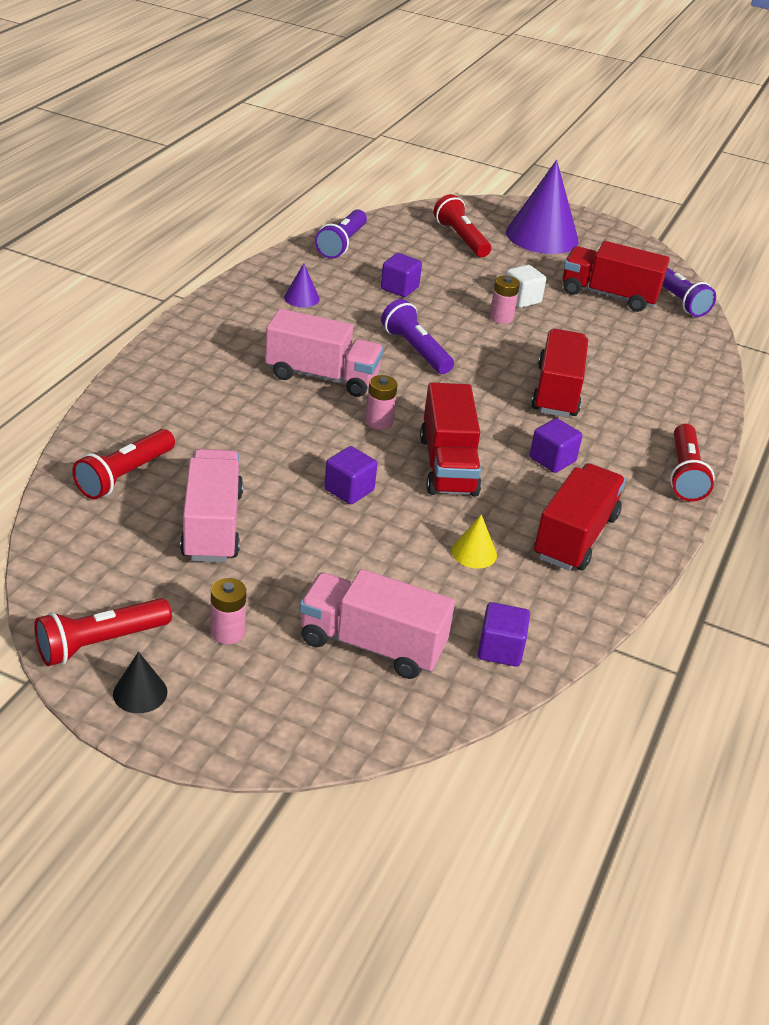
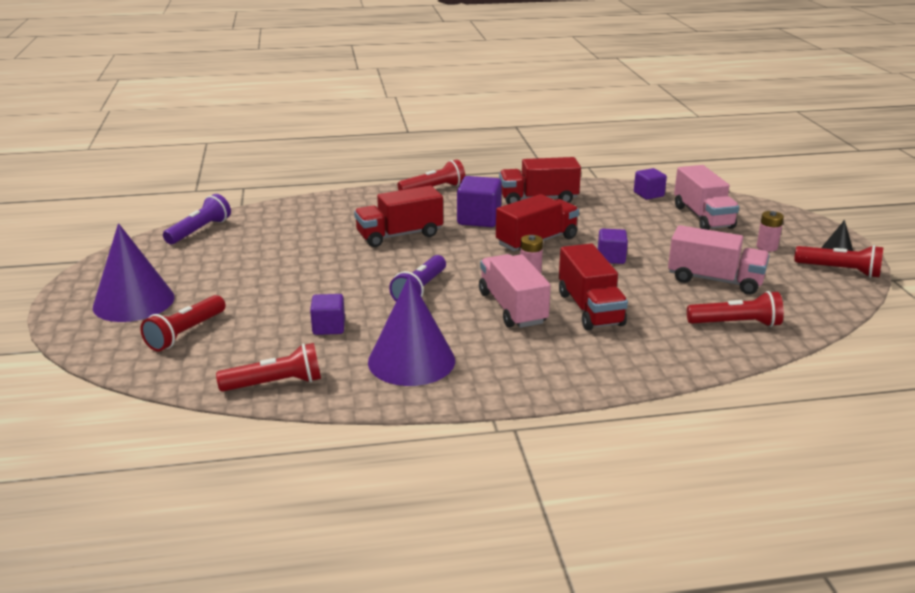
camera: 120 degrees left, 10 degrees down
pink truck [180,449,243,562] -> pink truck turned 120 degrees counterclockwise [668,225,770,295]
purple cone [284,264,320,307] -> purple cone [368,276,455,386], size x2.31
purple flashlight [315,209,367,259] -> red flashlight [216,343,321,392]
yellow cone [452,514,497,569] -> none
pink battery [490,276,520,324] -> none
white cube [506,265,546,308] -> none
purple cube [530,418,582,473] -> purple cube [457,176,502,227], size x1.58
red truck [563,241,669,312] -> red truck moved to [559,244,628,330]

